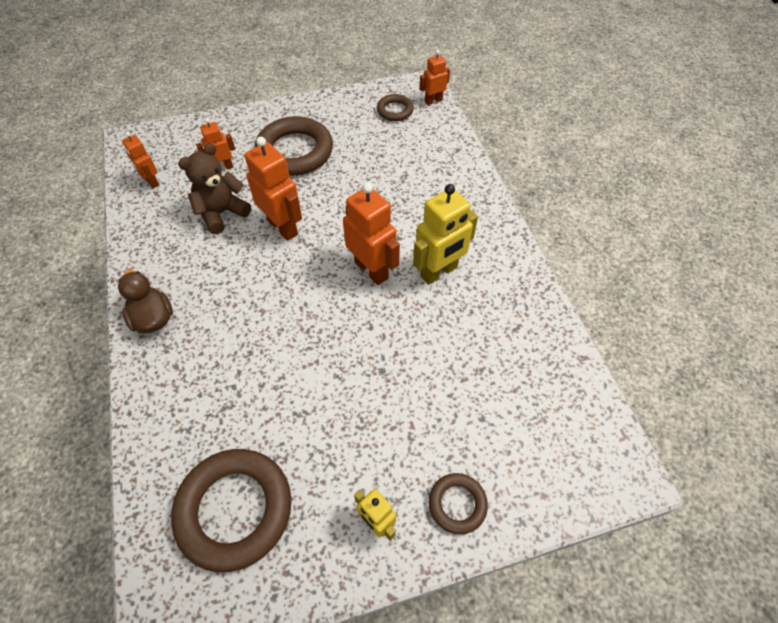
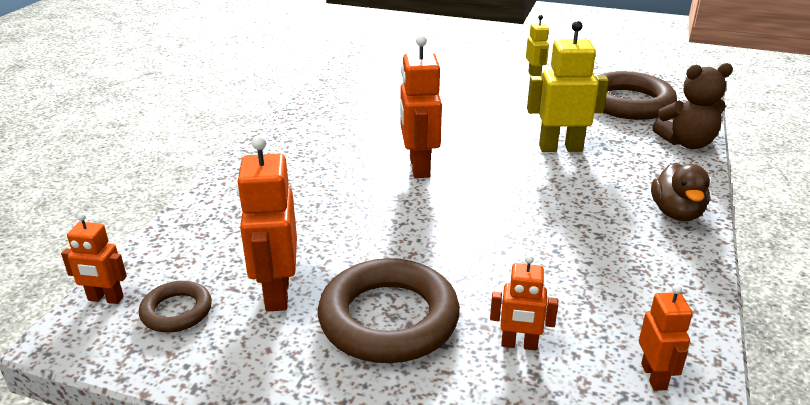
camera: 145 degrees left, 25 degrees down
brown teddy bear [178,143,251,234] -> brown teddy bear moved to [653,63,733,149]
orange robot [245,136,302,241] -> orange robot moved to [236,135,297,312]
yellow robot [413,184,478,285] -> yellow robot moved to [527,21,609,152]
brown ring [429,473,488,534] -> none

